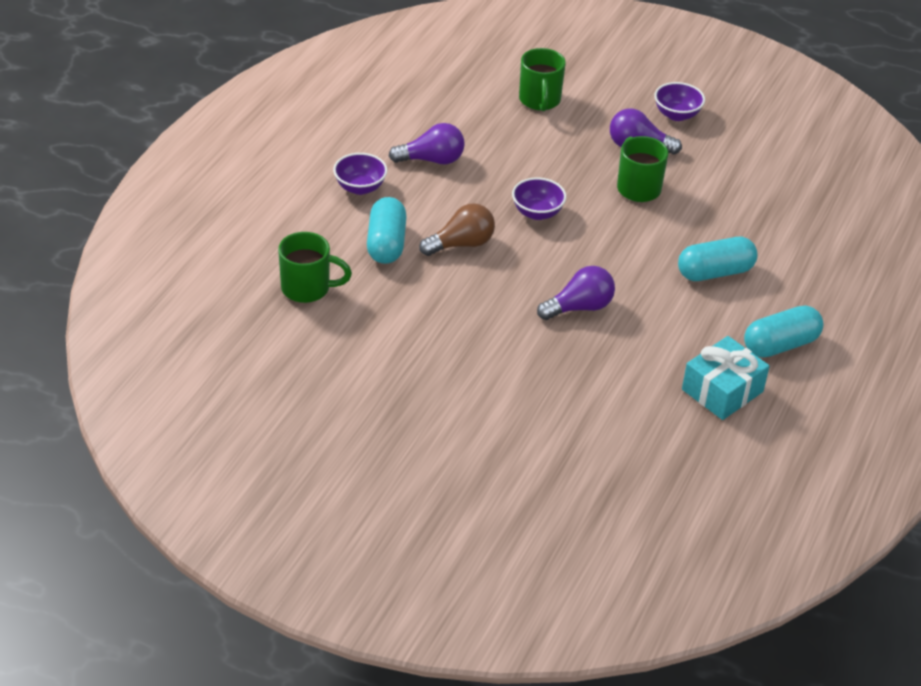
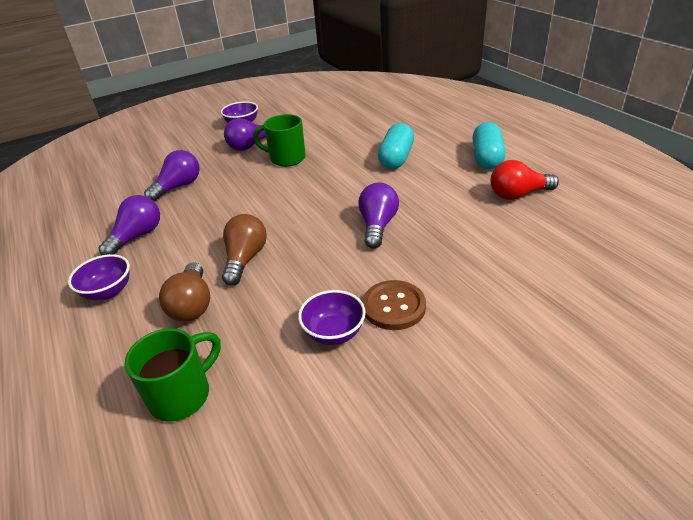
camera: 50 degrees left, 5 degrees down
turquoise capsule [367,197,407,264] -> brown light bulb [159,262,210,322]
purple bowl [512,177,567,220] -> purple bowl moved to [298,290,366,345]
green mug [519,48,566,111] -> none
turquoise gift [682,336,770,420] -> red light bulb [490,160,559,200]
none -> purple light bulb [144,150,200,202]
none -> brown button [362,280,426,330]

